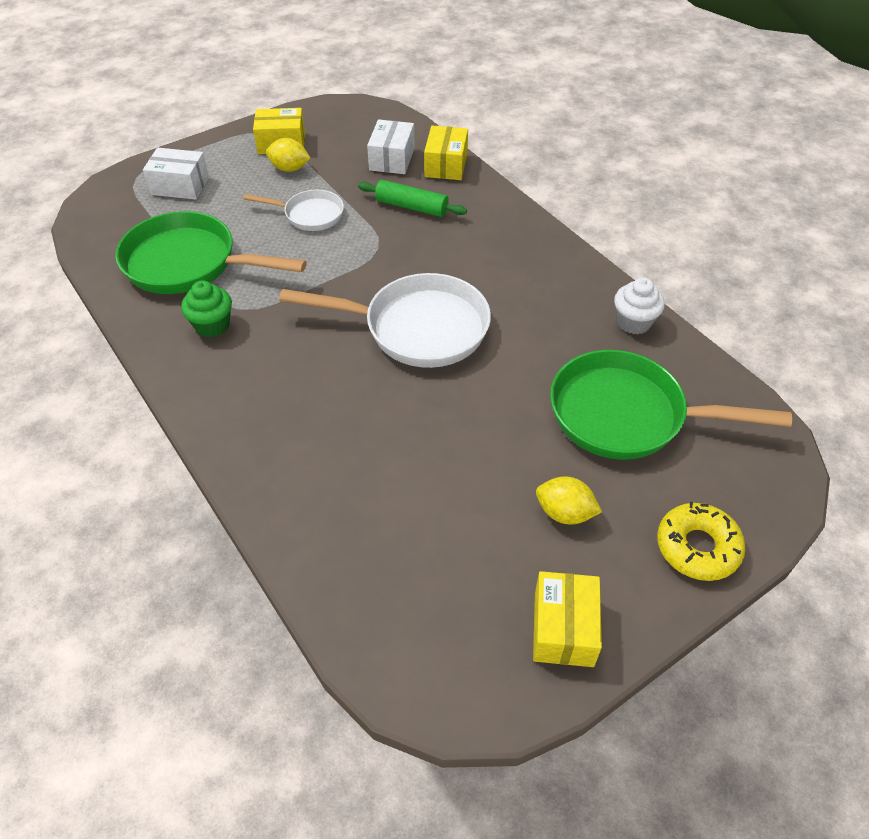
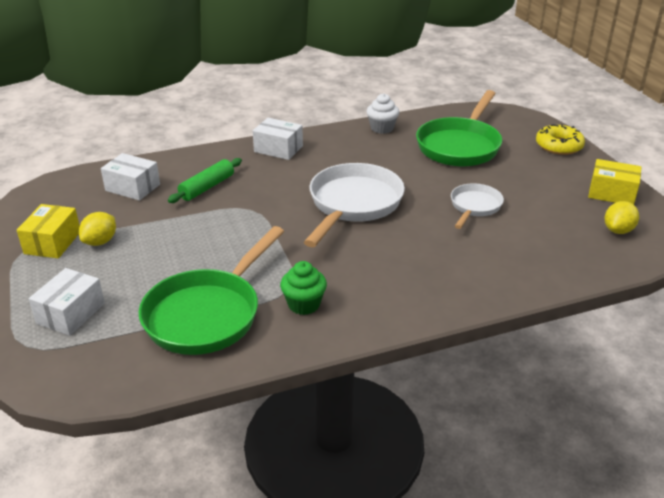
camera: 75 degrees left, 15 degrees down
white pan [243,190,344,231] -> white pan moved to [451,183,504,229]
yellow box [424,126,468,180] -> none
yellow lemon [536,477,602,524] -> yellow lemon moved to [605,201,639,234]
none -> white box [253,118,303,160]

